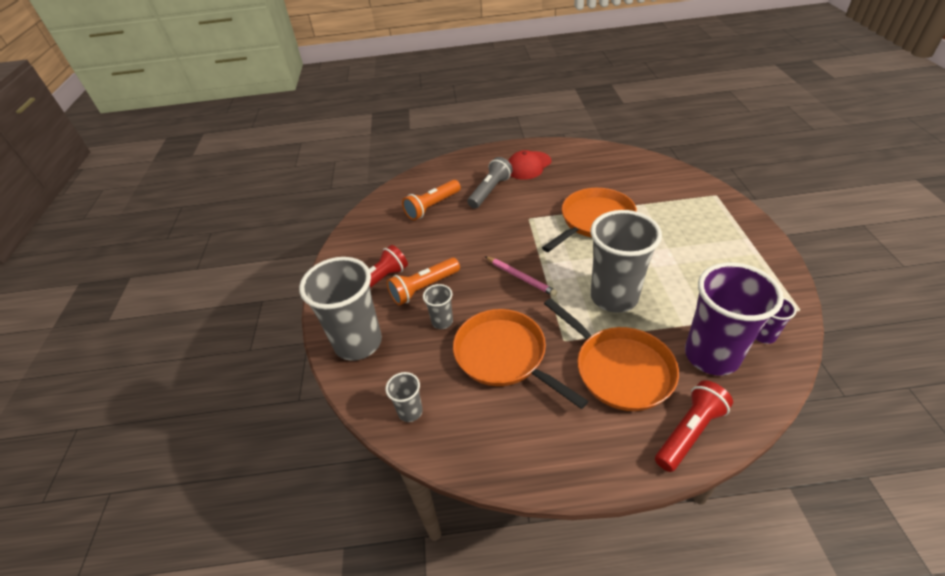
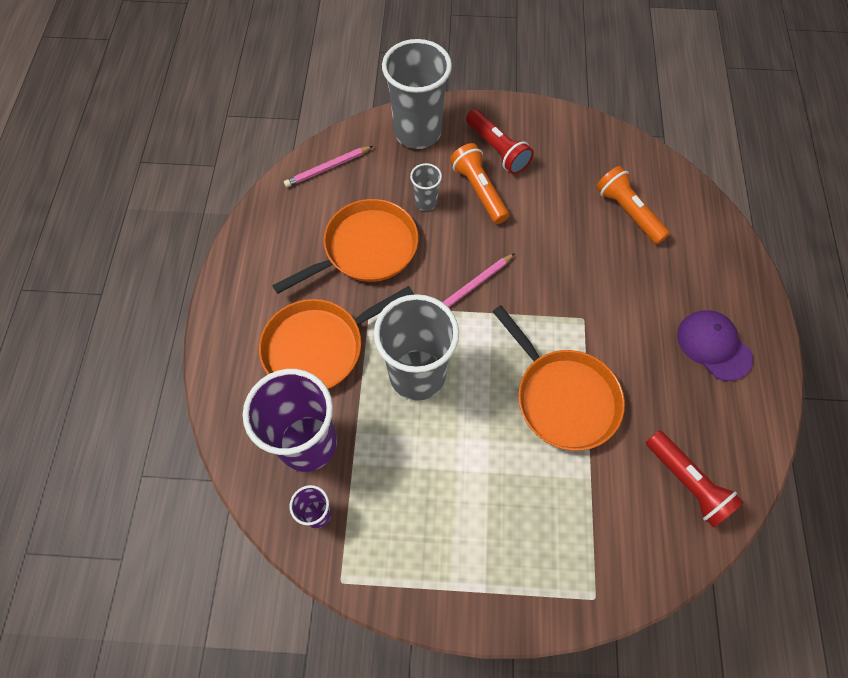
camera: 95 degrees right, 20 degrees up
grey cup [385,372,423,422] -> pink pencil [284,146,373,187]
grey flashlight [467,157,513,209] -> none
red cap [508,150,551,180] -> purple cap [677,310,753,381]
red flashlight [655,380,733,472] -> red flashlight moved to [646,430,744,528]

